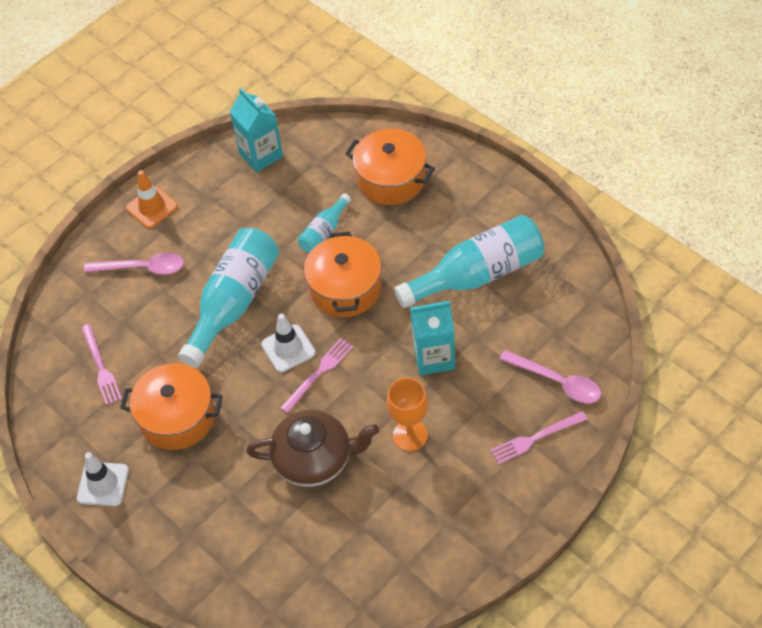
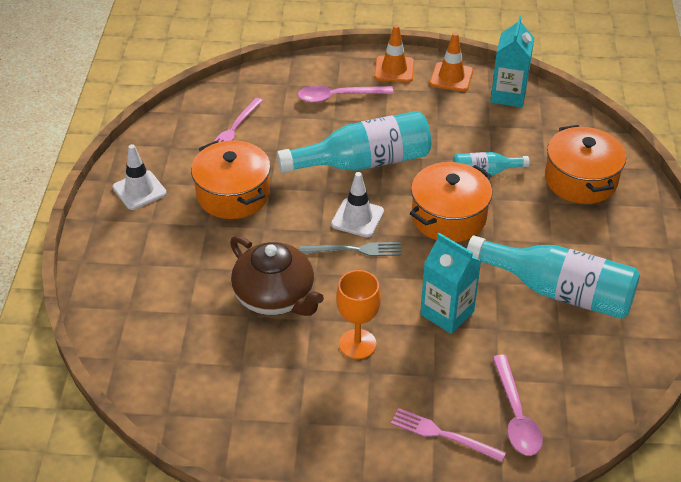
camera: 45 degrees right, 10 degrees down
pink spoon [84,252,184,275] -> pink spoon turned 120 degrees clockwise [298,85,394,103]
pink fork [281,338,353,413] -> grey fork [300,242,402,256]
none -> orange traffic cone [430,32,473,92]

